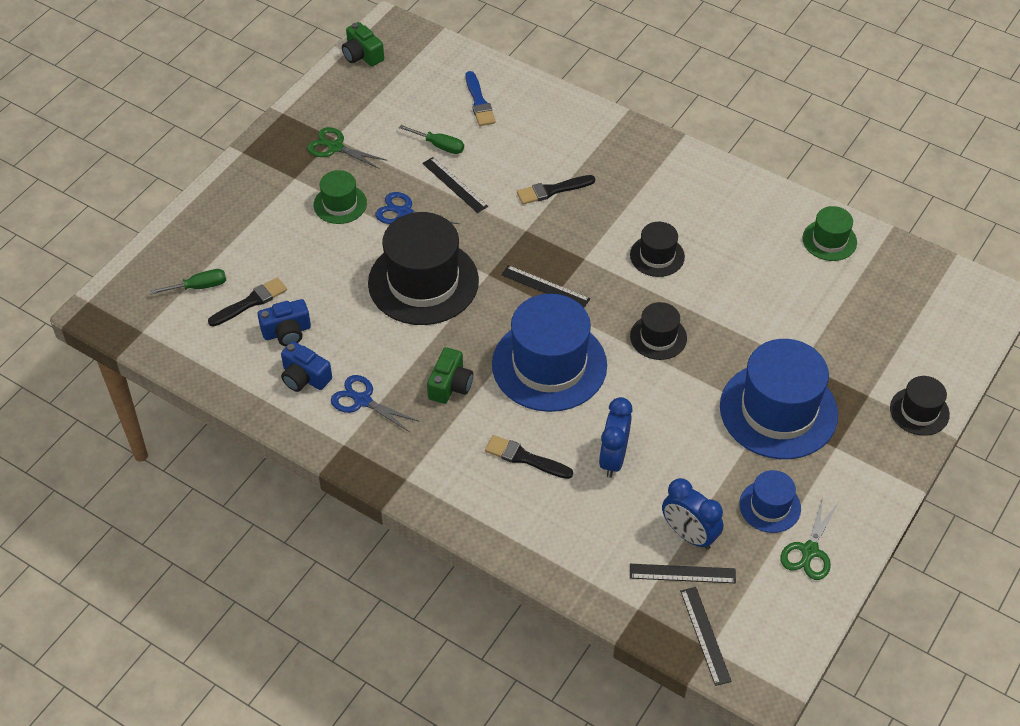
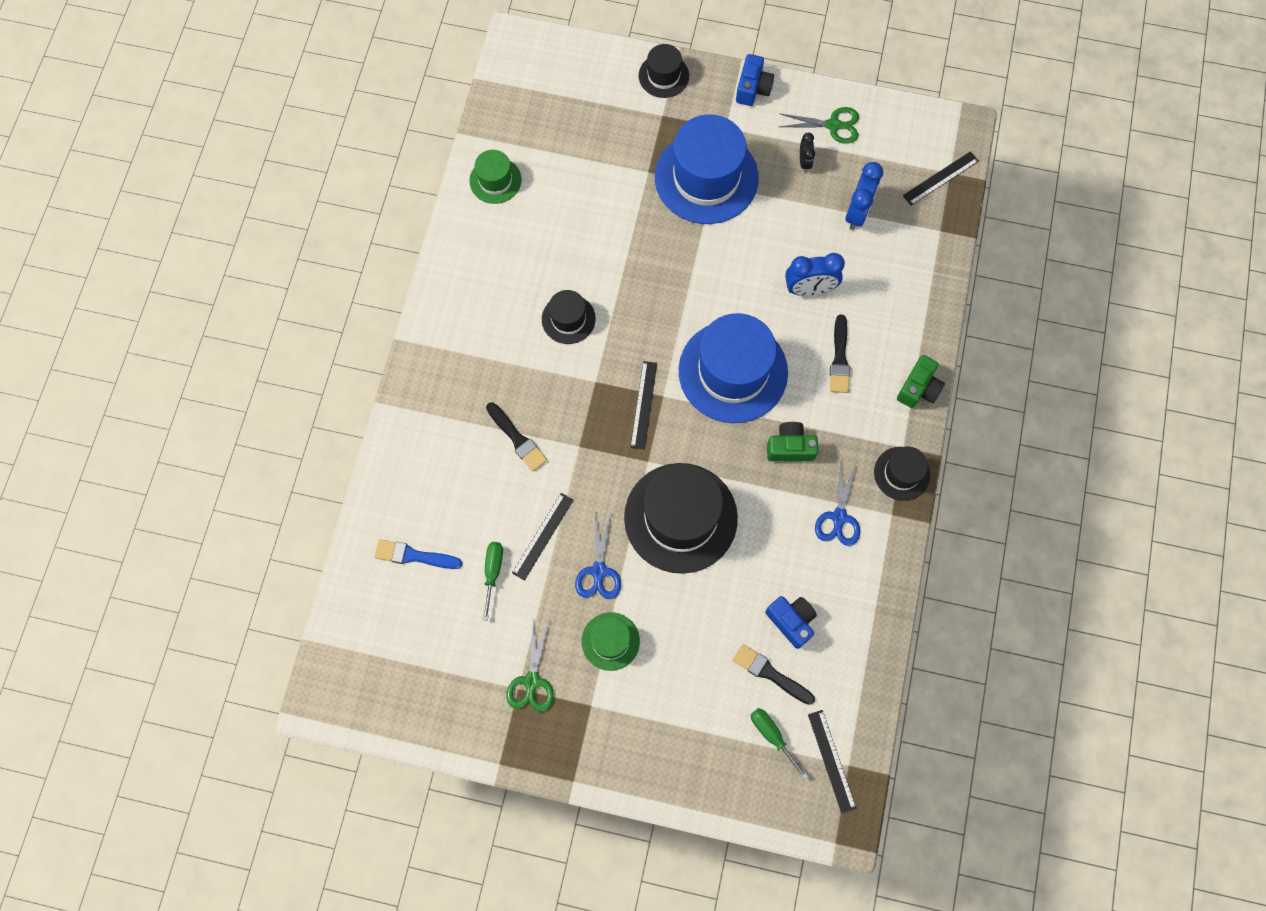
camera: 110 degrees left, 20 degrees up
blue camera [281,341,332,392] -> blue camera moved to [736,54,774,106]
green camera [342,22,384,67] -> green camera moved to [897,355,945,408]
blue brush [466,71,496,126] -> blue brush turned 135 degrees counterclockwise [375,539,462,569]
black hat [630,302,687,360] -> black hat moved to [874,447,930,501]
black ruler [630,564,736,583] -> black ruler moved to [808,710,856,813]
blue hat [739,470,801,533] -> black clock [800,132,815,172]

